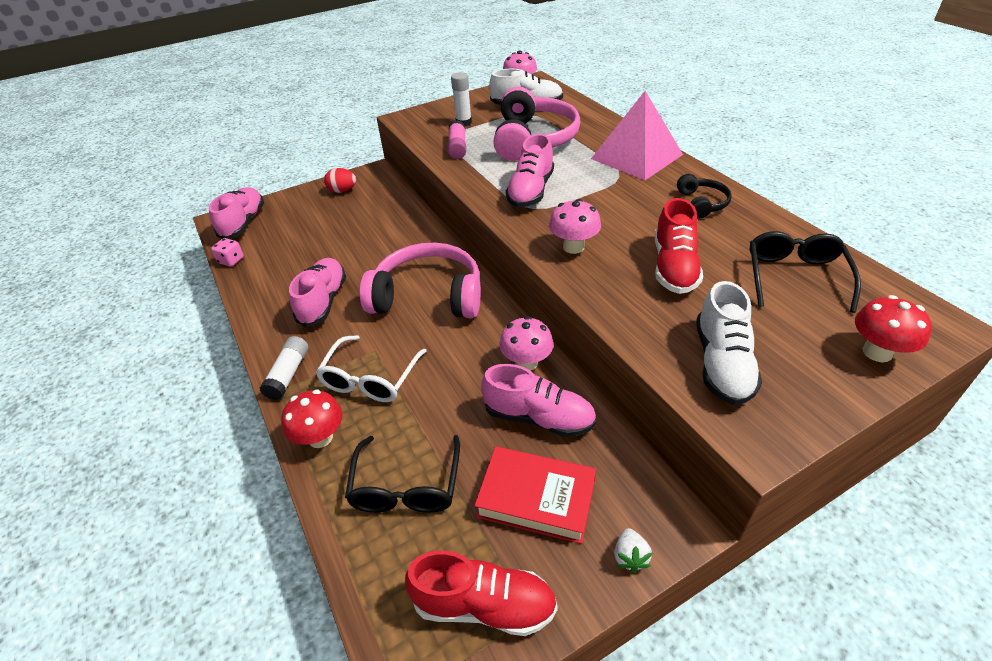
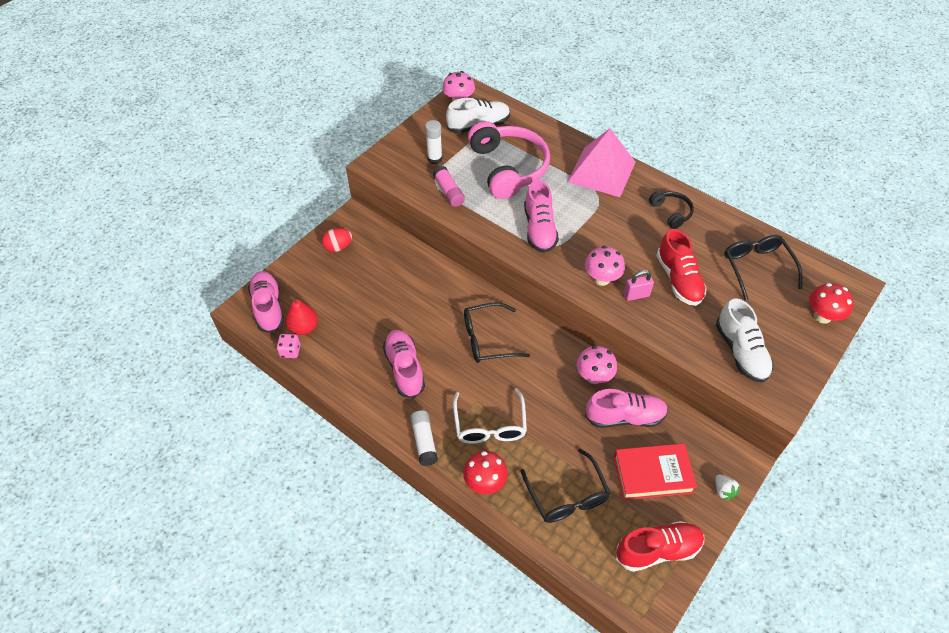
camera: 25 degrees left, 10 degrees up
pink headphones [360,243,481,318] -> black glasses [464,302,530,363]
none -> red pear [286,296,318,335]
none -> pink padlock [624,270,654,301]

